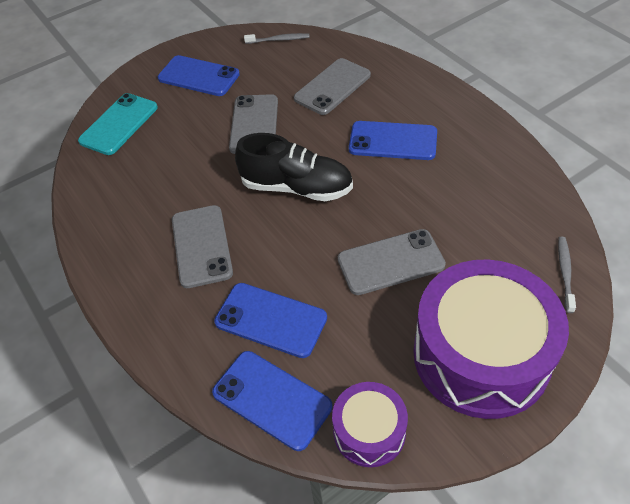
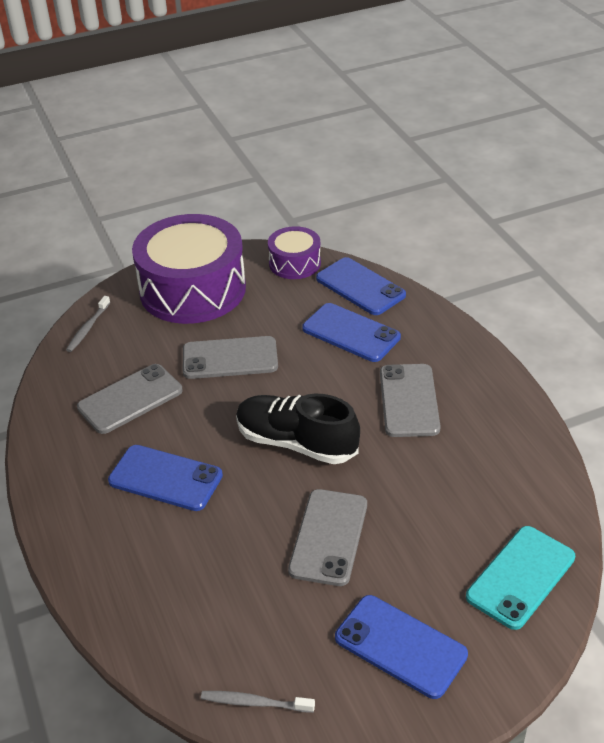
camera: 170 degrees left, 10 degrees down
grey phone [294,58,371,115] -> grey phone moved to [77,364,183,434]

